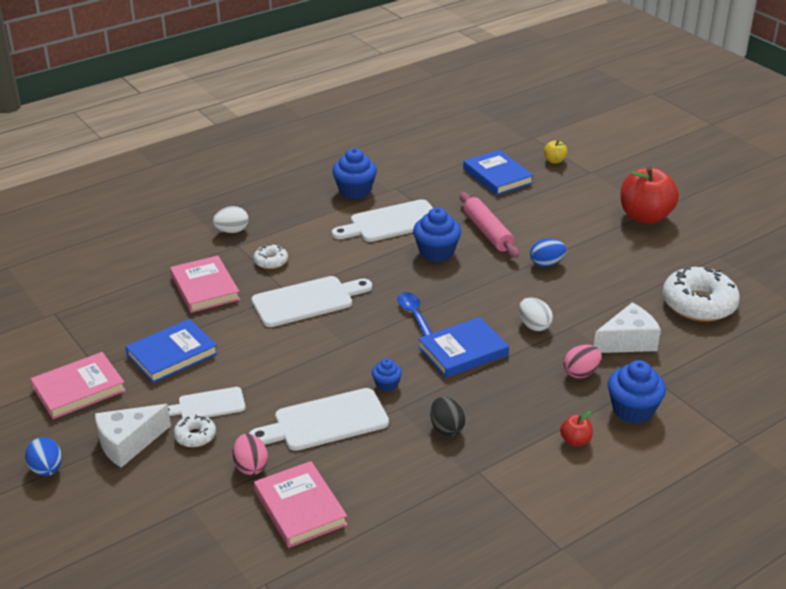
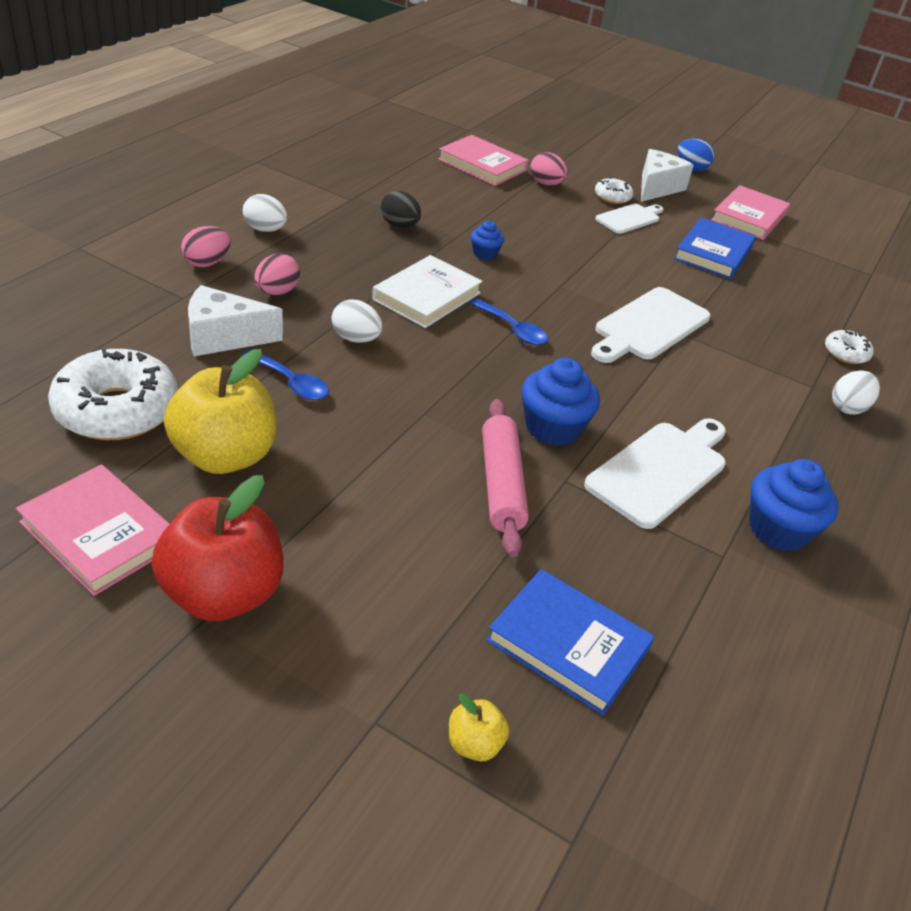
camera: 150 degrees right, 5 degrees up
pink book [170,255,240,313] -> pink book moved to [16,465,169,596]
white cutting board [249,388,389,451] -> none
white donut [253,244,288,269] -> white donut moved to [825,330,874,364]
blue book [418,317,509,378] -> white book [372,255,483,328]
pink rolling pin [460,192,519,258] -> pink rolling pin turned 45 degrees clockwise [482,399,529,557]
blue egg [530,238,566,267] -> none
red apple [560,411,593,446] -> white egg [243,194,288,232]
white cheese [594,303,661,353] -> white cheese turned 45 degrees clockwise [188,285,283,356]
blue cupcake [608,360,666,424] -> pink egg [181,226,231,267]
none -> yellow apple [164,349,277,474]
none -> blue spoon [242,349,329,400]

